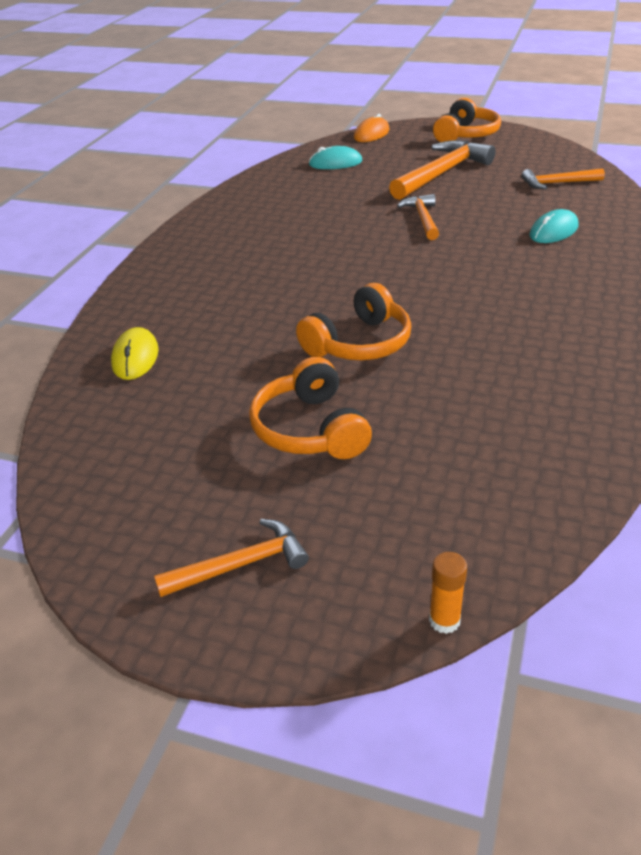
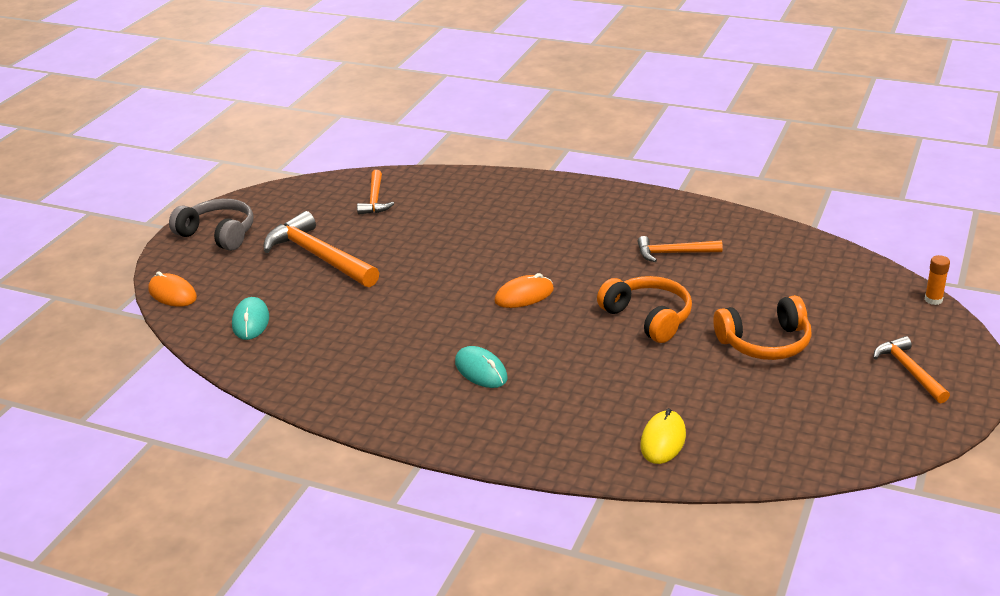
camera: 85 degrees left, 5 degrees down
yellow mouse [111,327,159,380] -> yellow mouse turned 75 degrees counterclockwise [640,408,686,464]
orange hammer [397,194,439,240] -> orange hammer moved to [638,236,723,262]
orange headphones [433,98,501,142] -> grey headphones [169,199,253,251]
turquoise mouse [530,209,578,243] -> turquoise mouse moved to [455,346,508,388]
none -> orange mouse [494,273,554,308]

